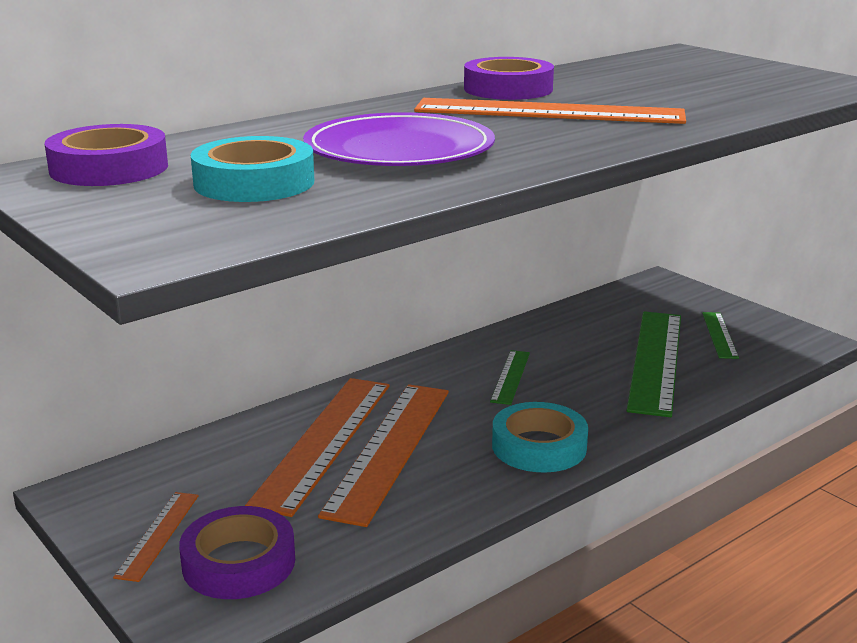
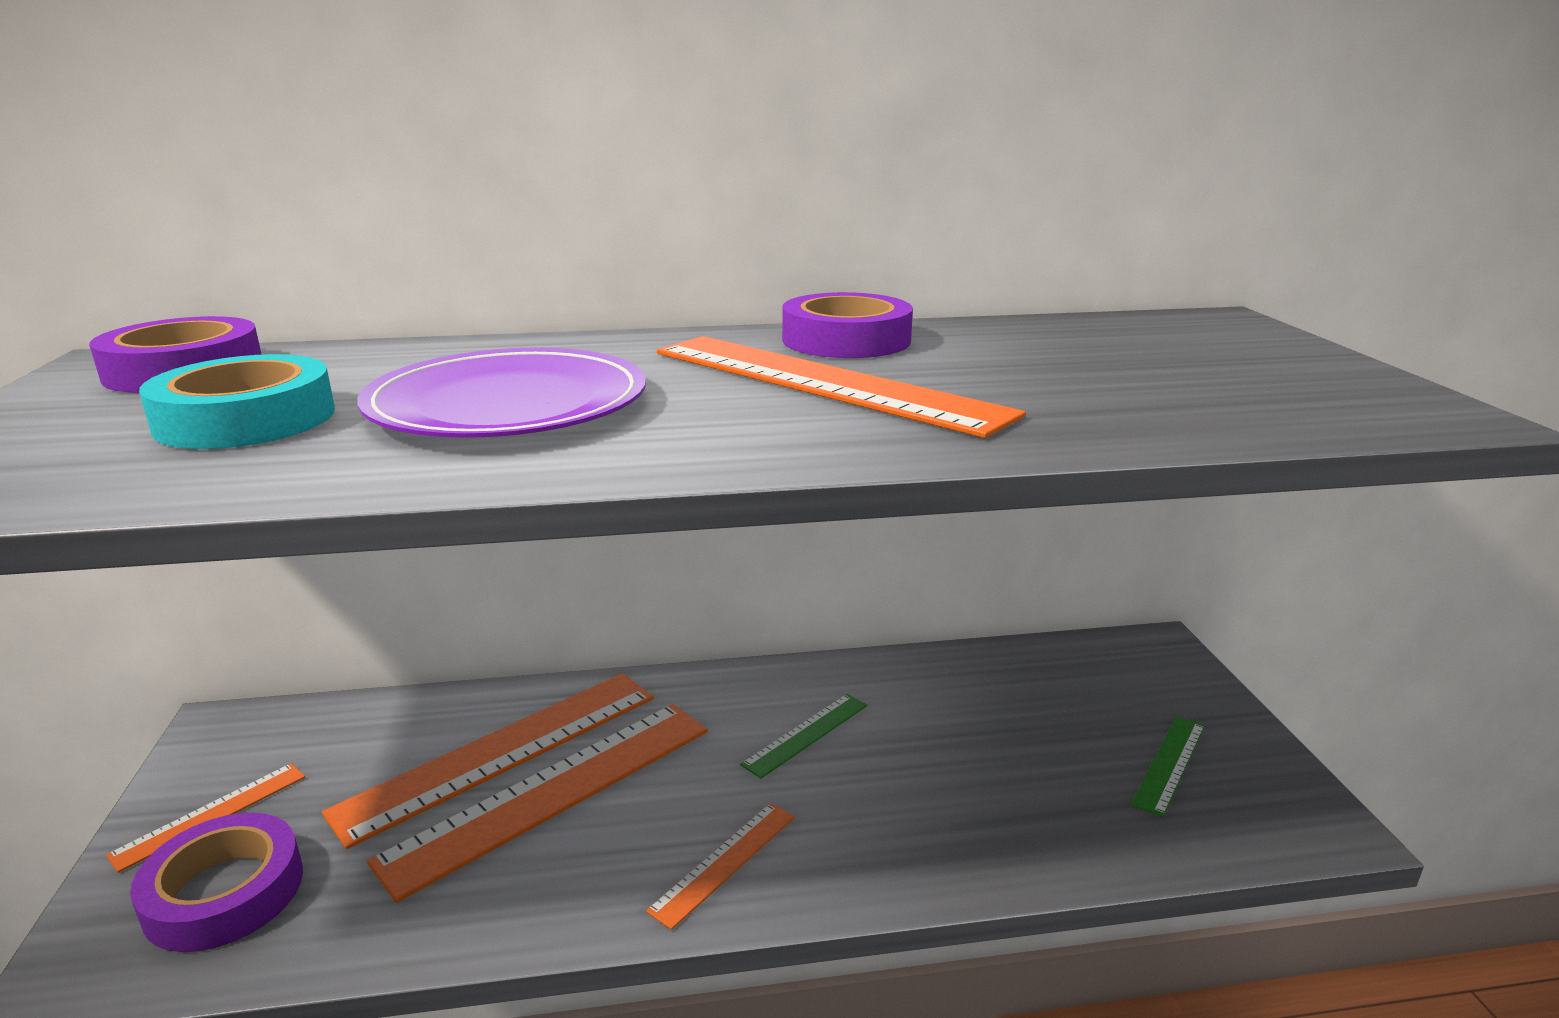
camera: 30 degrees right, 0 degrees up
turquoise tape [492,402,588,473] -> orange ruler [646,803,795,930]
green ruler [627,311,681,417] -> none

